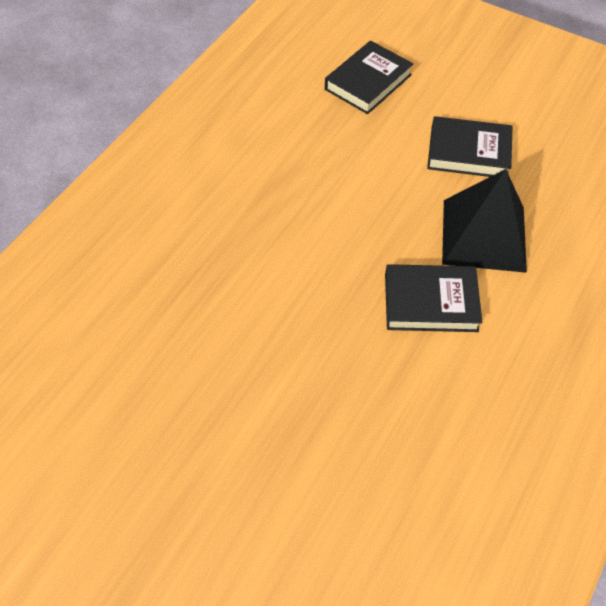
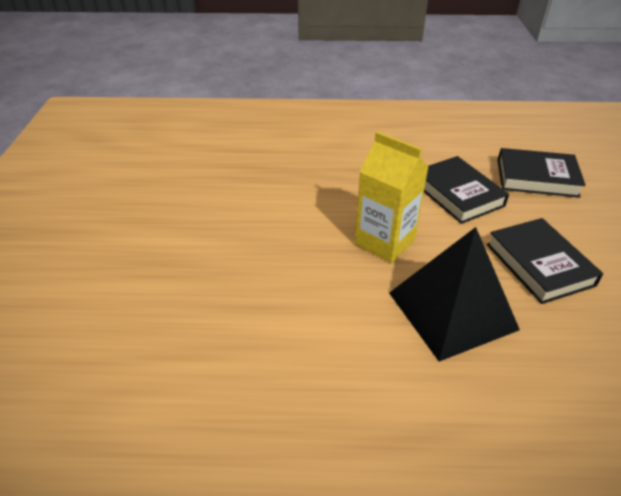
camera: 60 degrees right, 15 degrees down
black book [385,264,483,332] -> black book moved to [424,156,509,224]
none -> yellow carton [355,132,429,263]

